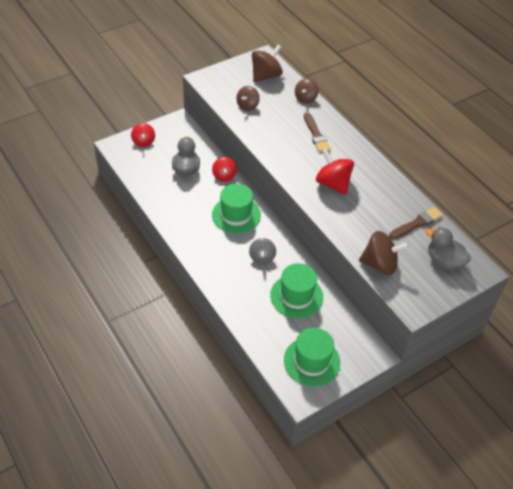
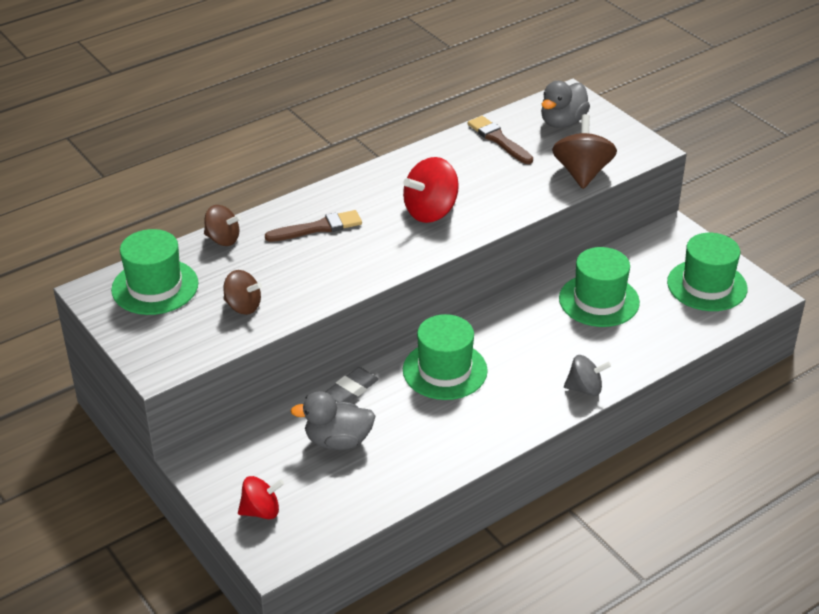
camera: 90 degrees left, 10 degrees down
red spinning top [212,157,237,182] -> grey eraser [325,367,379,402]
grey spinning top [249,238,276,264] -> grey spinning top moved to [564,355,611,396]
brown spinning top [252,45,283,82] -> green hat [111,229,198,315]

